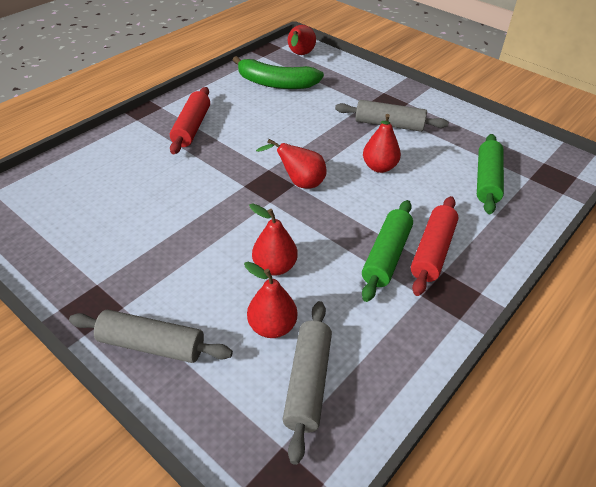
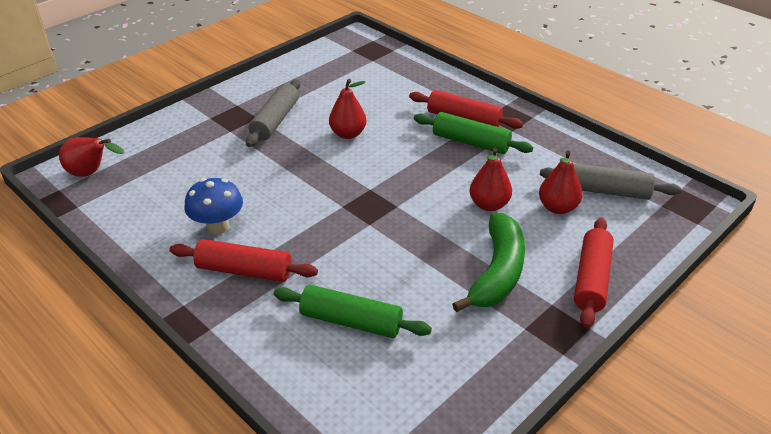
camera: 85 degrees left, 5 degrees down
grey rolling pin [69,310,233,363] -> red rolling pin [574,218,614,328]
green banana [233,56,324,89] -> green banana moved to [452,213,525,312]
red pear [256,139,326,189] -> none
green rolling pin [477,134,504,214] -> green rolling pin moved to [274,285,432,338]
none -> blue mushroom [184,178,243,234]

